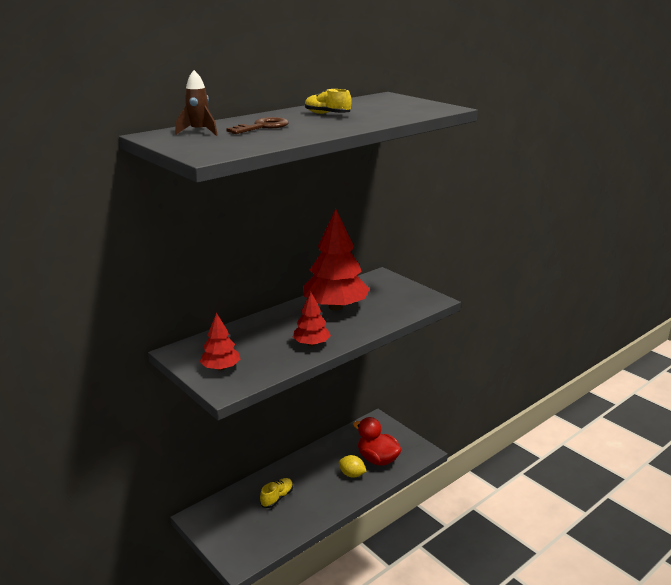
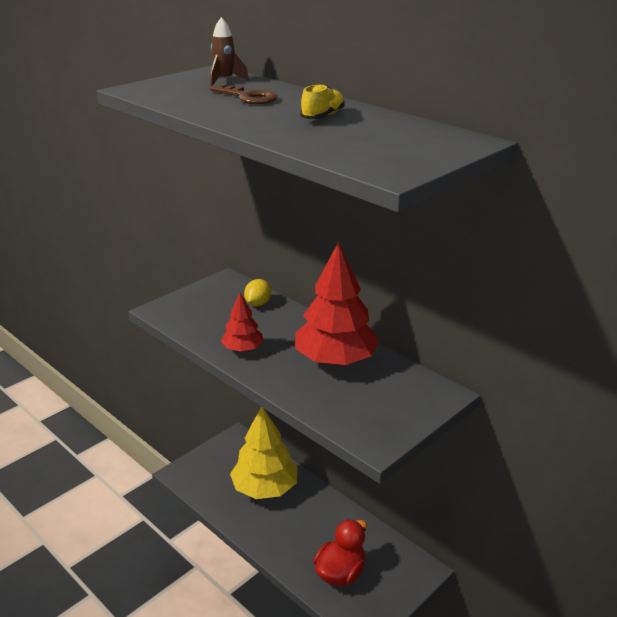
camera: 85 degrees right, 5 degrees up
red tree [200,313,240,371] -> none
yellow shoe [260,478,293,508] -> yellow tree [230,407,298,499]
yellow lemon [339,455,367,478] -> yellow lemon moved to [244,279,271,306]

